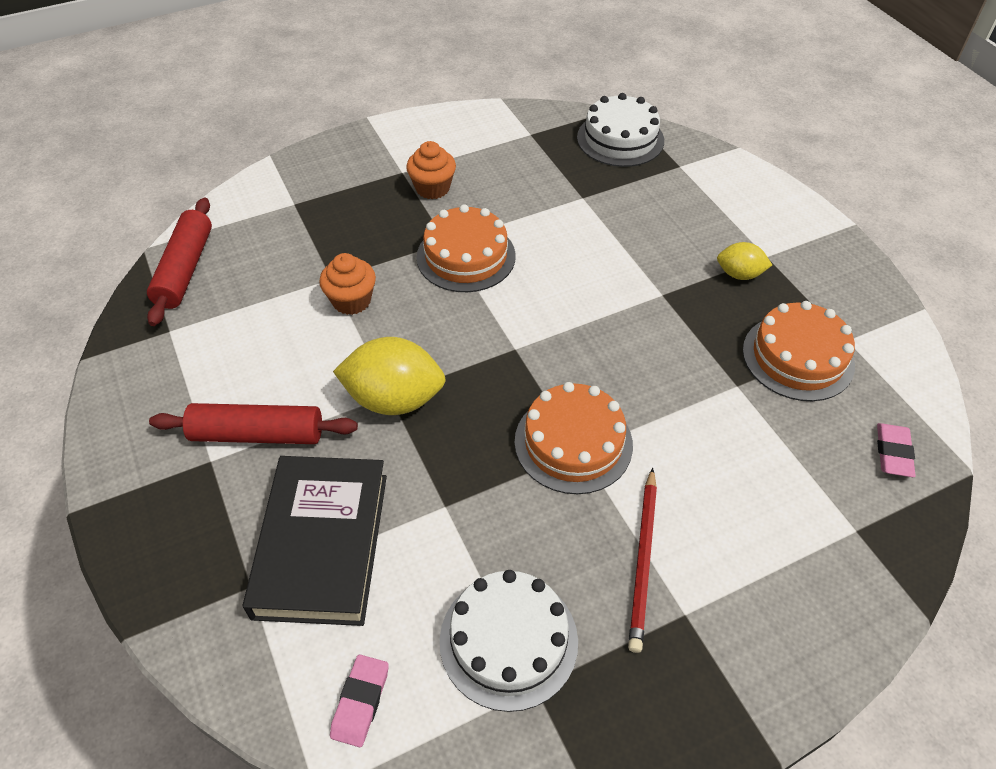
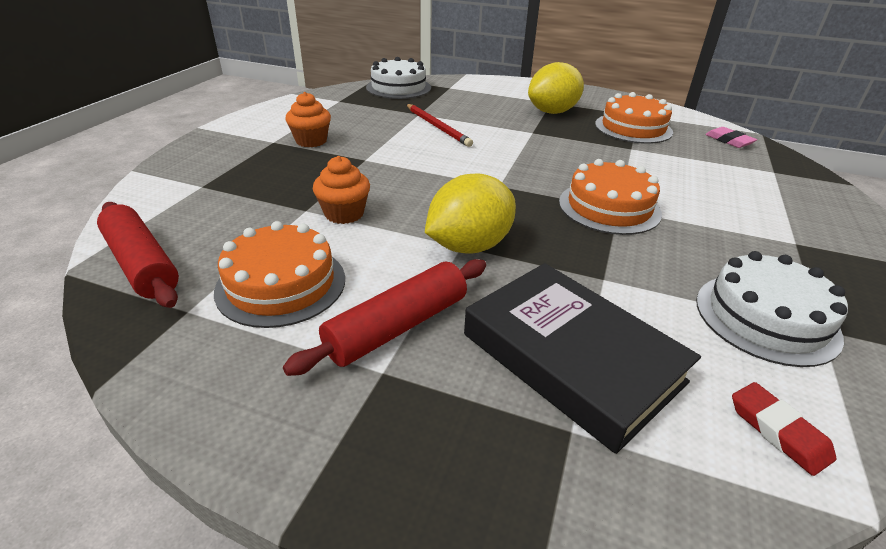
camera: 45 degrees left, 15 degrees down
pink eraser [330,655,389,747] -> red eraser [732,382,836,476]
orange cake [417,204,516,292] -> orange cake moved to [214,221,345,328]
red pencil [628,468,657,653] -> red pencil moved to [406,104,473,147]
yellow lemon [717,242,772,280] -> yellow lemon [528,62,584,114], size x1.82

